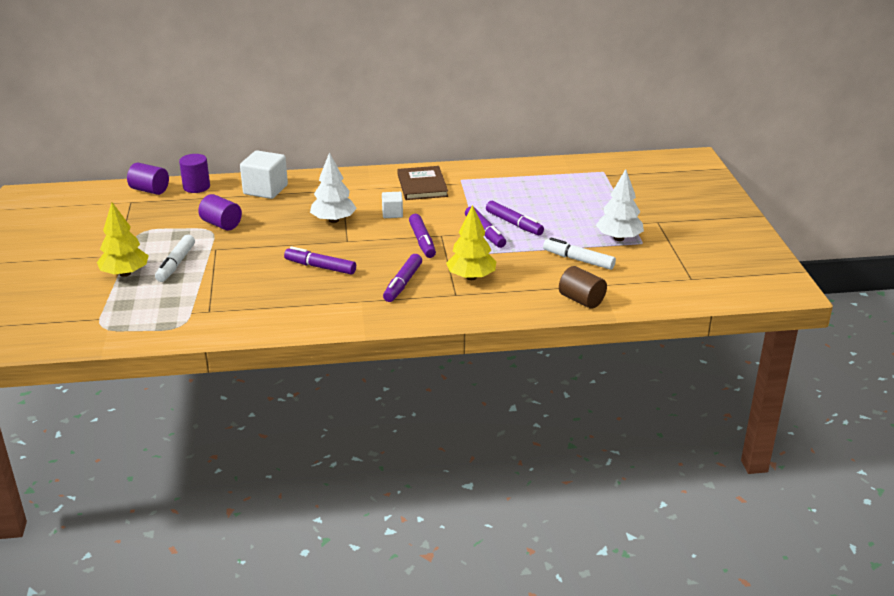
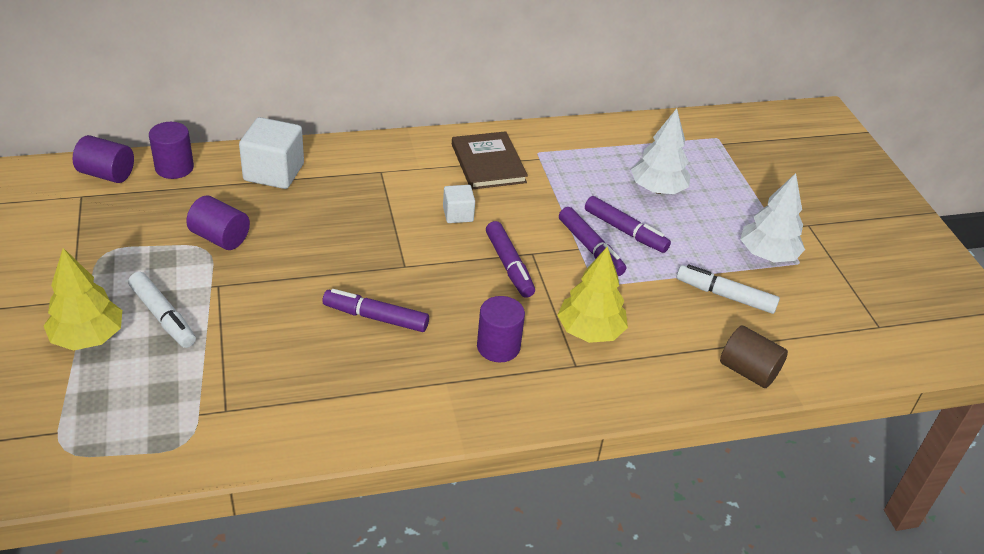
camera: 10 degrees left, 10 degrees up
white marker [155,235,195,282] -> white marker turned 45 degrees counterclockwise [128,272,196,348]
white tree [310,152,357,223] -> white tree moved to [631,108,691,194]
purple marker [383,254,422,302] -> purple cylinder [477,296,525,362]

